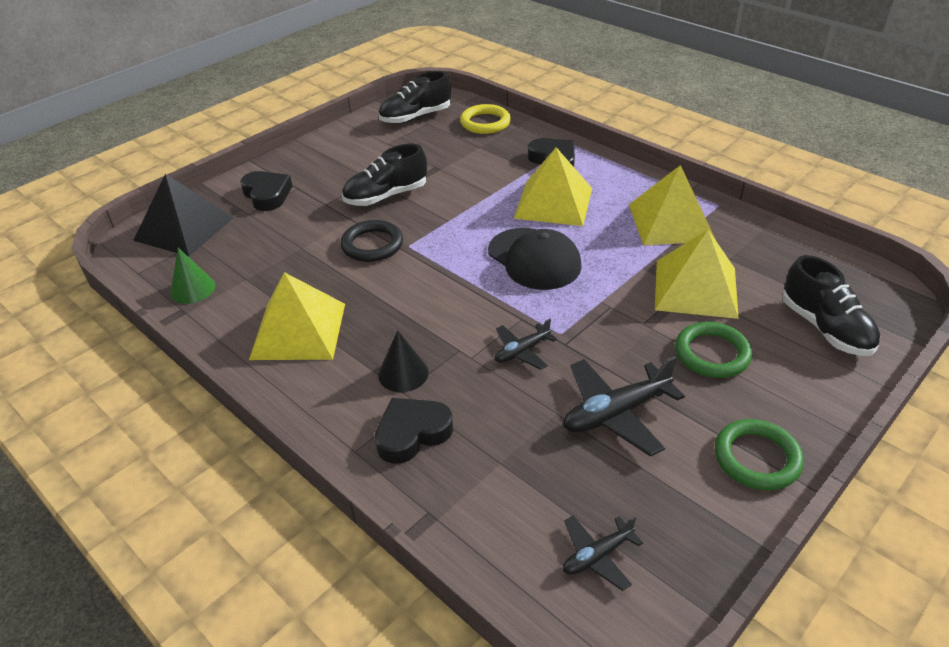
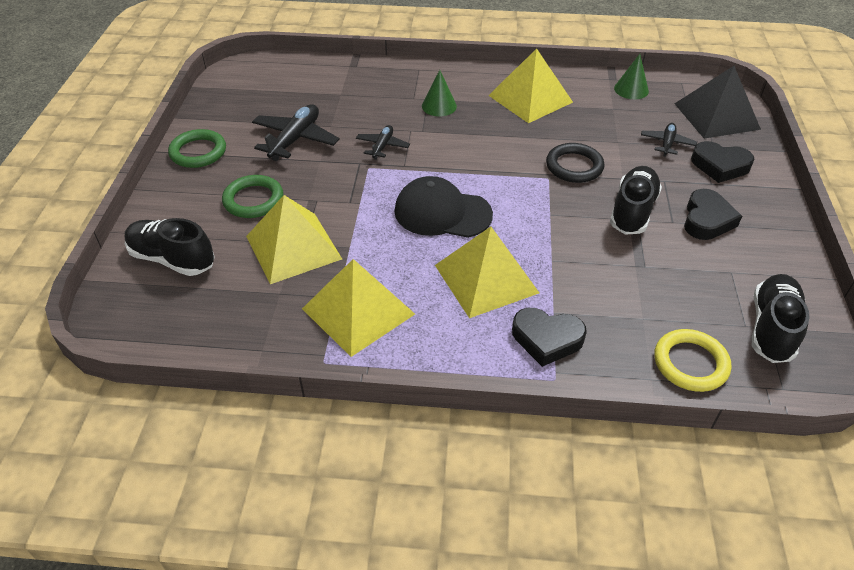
camera: 140 degrees right, 5 degrees up
black heart [375,398,453,464] -> black heart moved to [684,189,742,240]
black cone [378,330,429,392] -> green cone [422,70,457,117]
black plane [563,516,643,591] -> black plane moved to [641,123,697,157]

